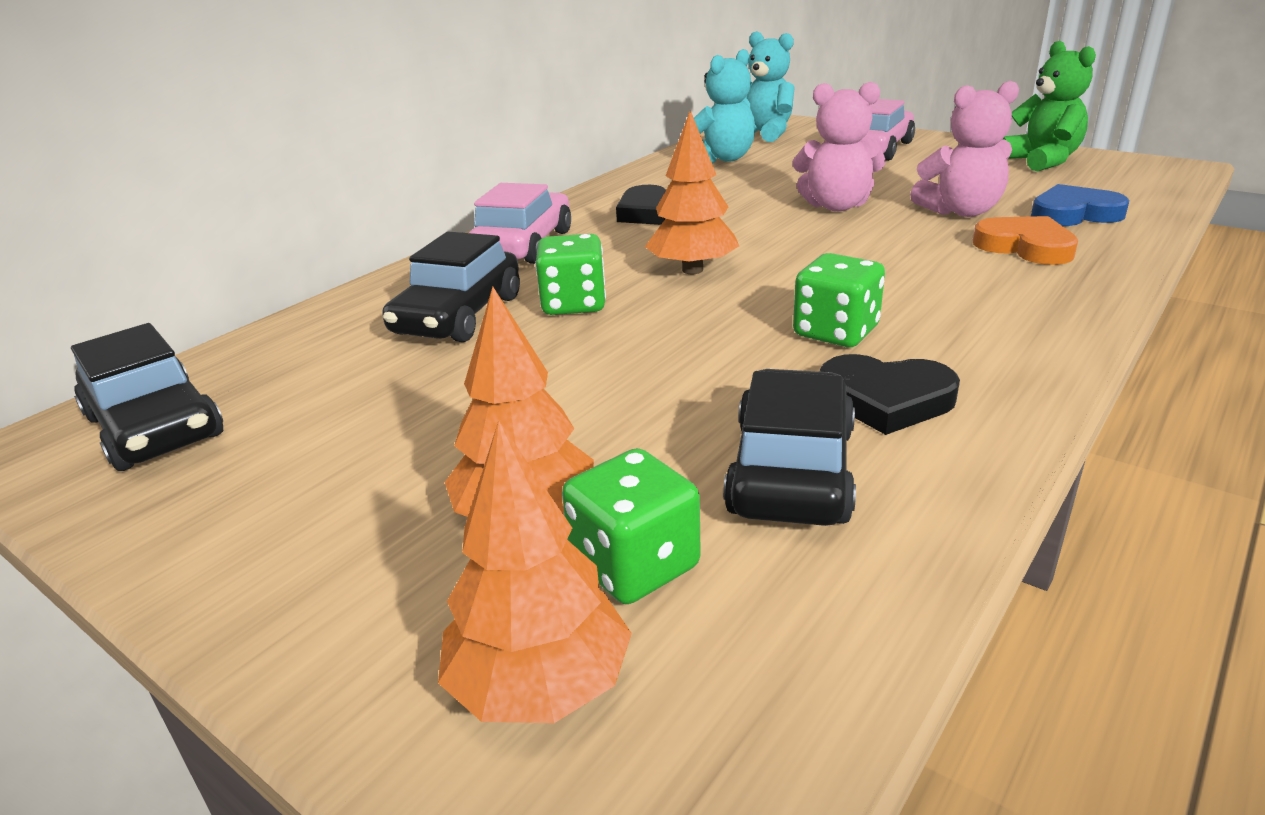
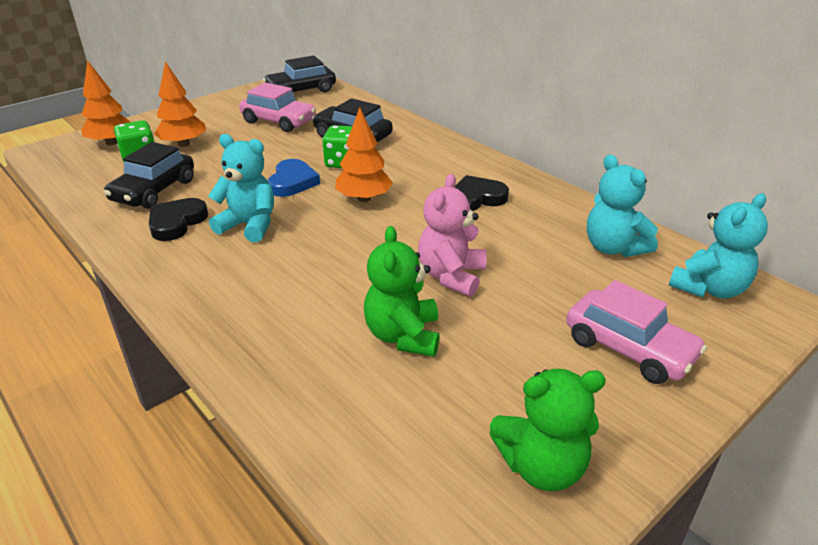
camera: 100 degrees right, 5 degrees up
pink car [469,183,571,264] -> pink car moved to [239,82,316,132]
black car [723,369,856,526] -> black car turned 90 degrees clockwise [104,142,194,209]
green dice [793,253,885,347] -> turquoise teddy bear [208,134,274,242]
pink teddy bear [910,81,1019,217] -> green teddy bear [364,226,439,357]
orange heart [973,216,1078,265] -> none
blue heart [1031,184,1129,226] -> blue heart moved to [268,159,320,197]

